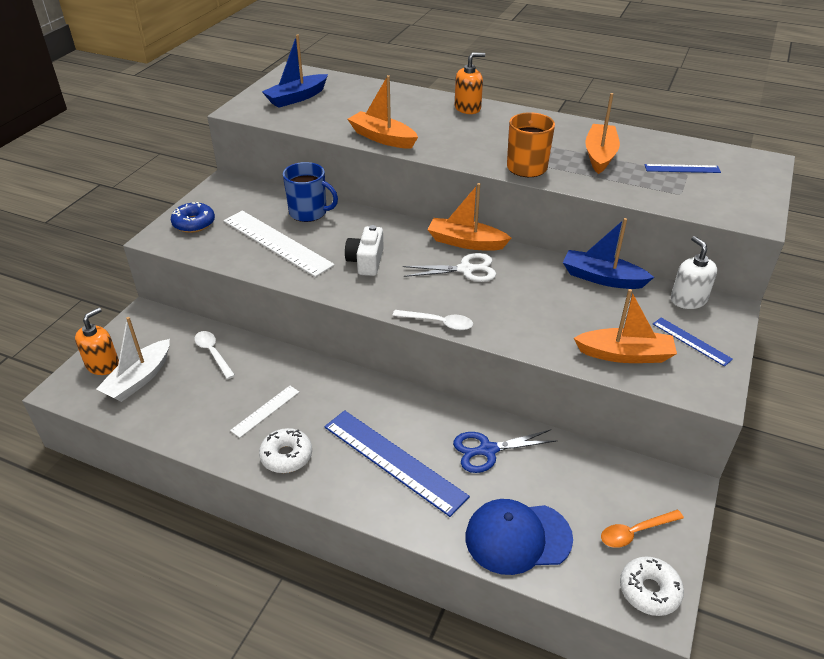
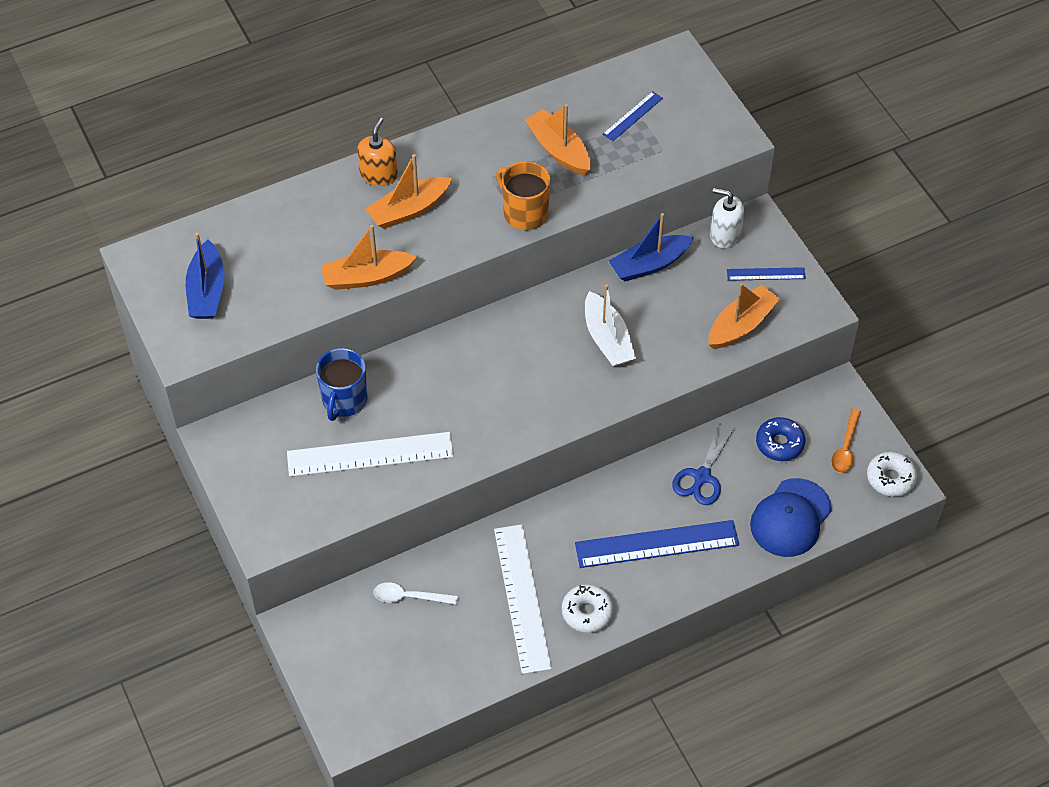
camera: 50 degrees left, 15 degrees up
orange soap dispenser [75,307,119,375] -> none
white boat [96,317,170,402] -> white boat moved to [585,284,636,367]
blue donut [171,202,215,233] -> blue donut moved to [756,417,805,461]
white ruler [230,386,299,438] -> white ruler [494,524,552,674], size x1.99
blue mug [283,162,338,222] -> blue mug turned 135 degrees clockwise [316,348,367,421]
white camera [345,225,384,276] -> none
white spoon [392,310,473,330] -> none
white scissors [403,253,496,282] -> none
orange boat [427,183,511,251] -> orange boat moved to [366,154,452,229]

